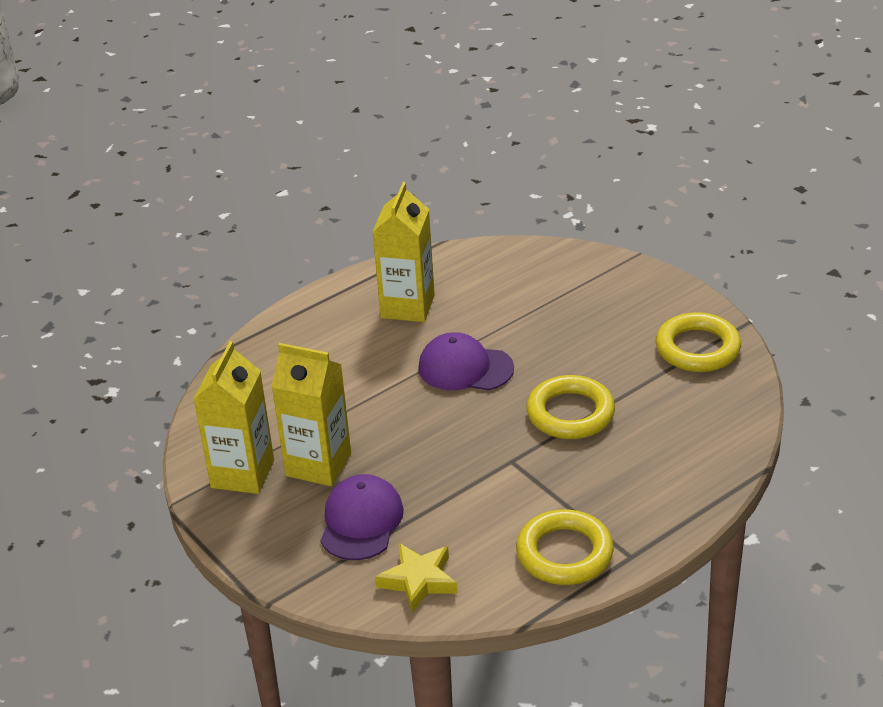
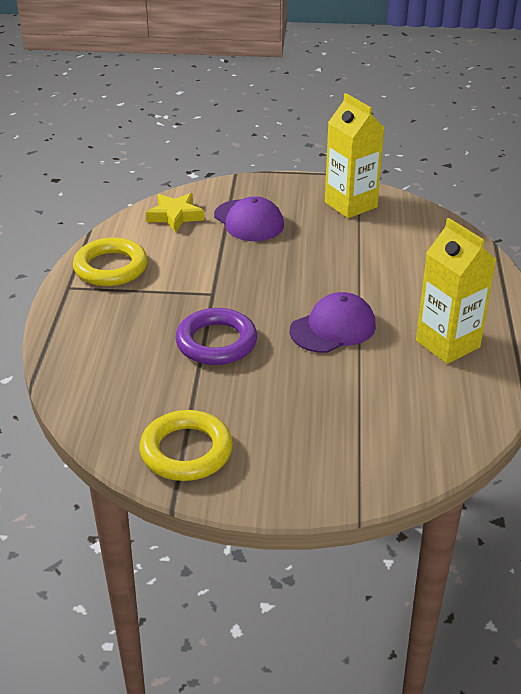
camera: 130 degrees right, 0 degrees up
yellow carton [271,343,351,486] -> none
yellow ring [526,375,615,439] -> purple ring [175,308,257,365]

